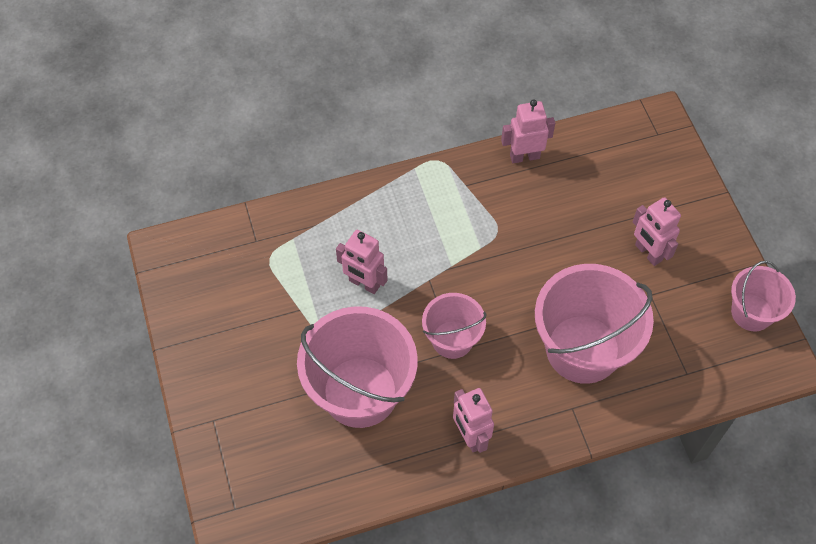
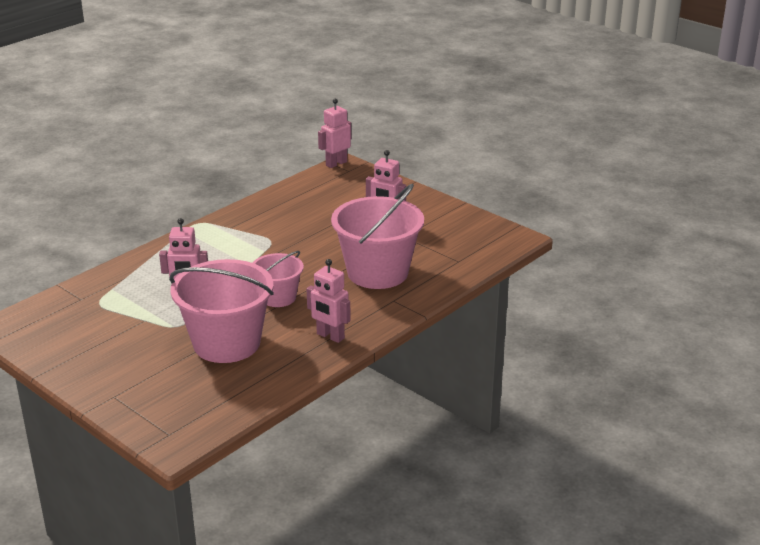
camera: 30 degrees left, 30 degrees down
pink robot [501,99,555,163] -> pink robot moved to [318,99,351,168]
pink bucket [731,261,796,331] -> none

